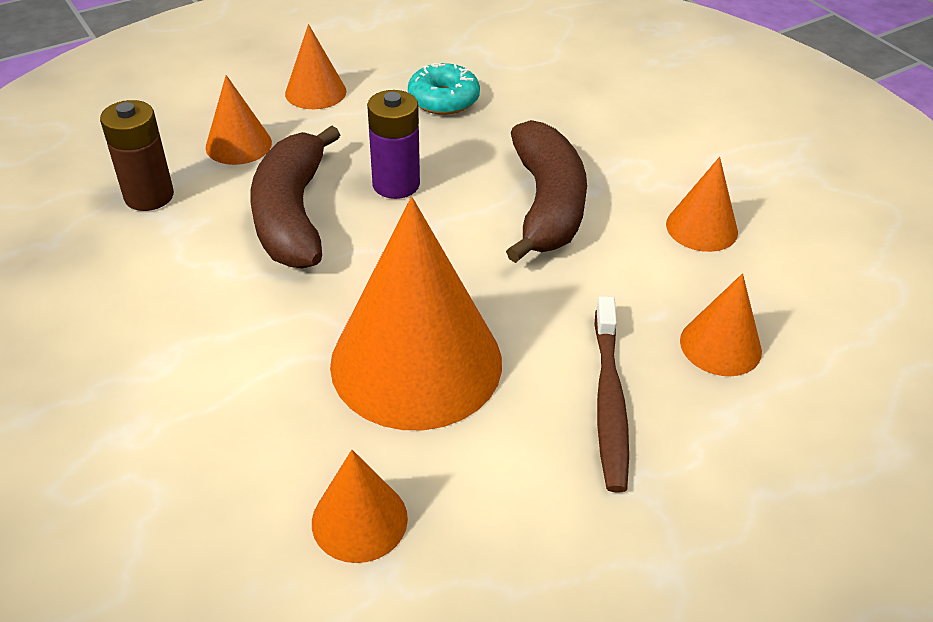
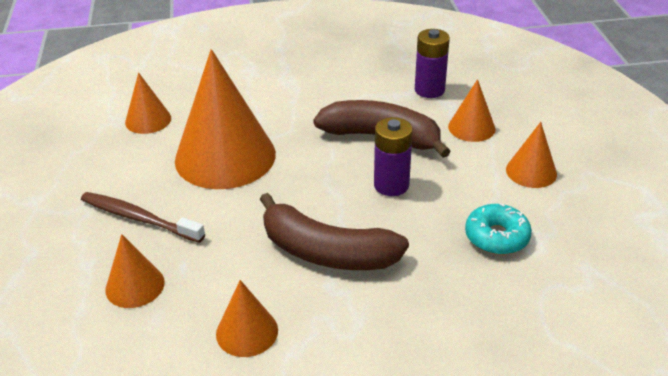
camera: 115 degrees right, 5 degrees down
brown battery [100,100,174,211] -> purple battery [415,29,450,98]

